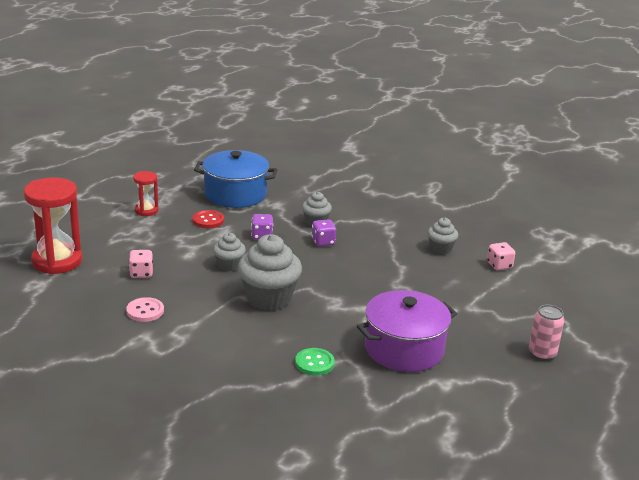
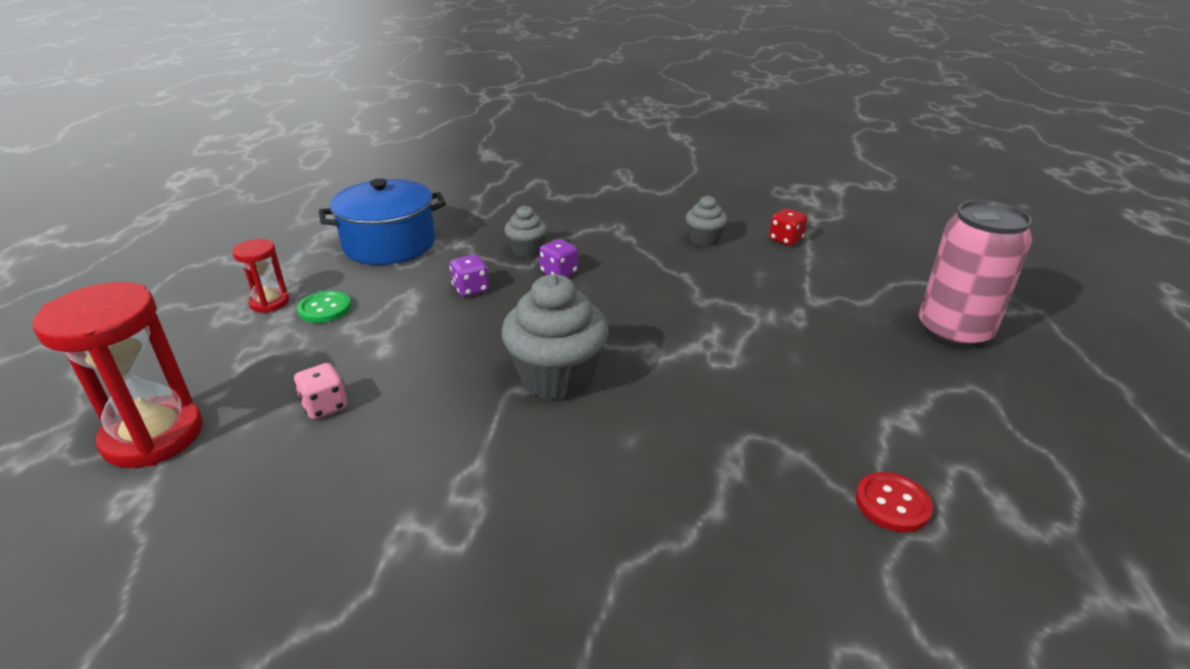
camera: 25 degrees left, 5 degrees up
pink button [126,297,164,322] -> none
red button [193,210,224,228] -> red button moved to [856,472,933,532]
grey cupcake [213,233,246,271] -> none
green button [295,348,335,376] -> green button moved to [297,291,351,323]
purple pot [357,290,457,372] -> none
pink dice [487,242,515,270] -> red dice [769,208,807,246]
pink can [529,305,564,361] -> pink can [919,200,1032,349], size x1.81

